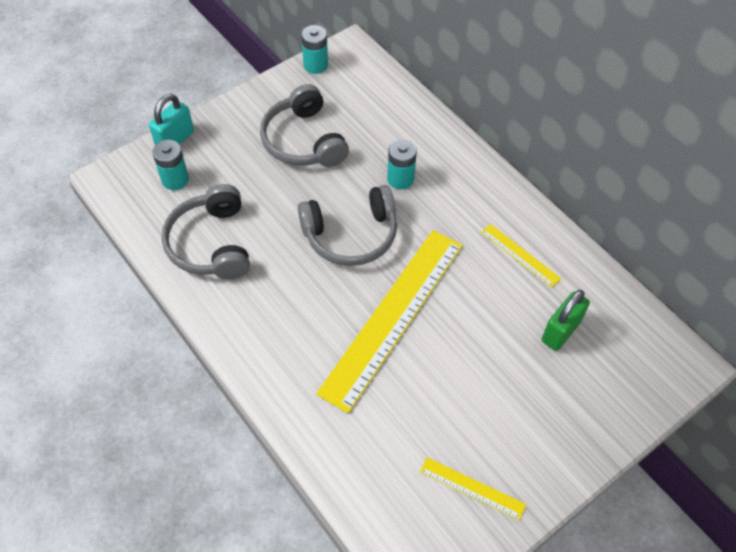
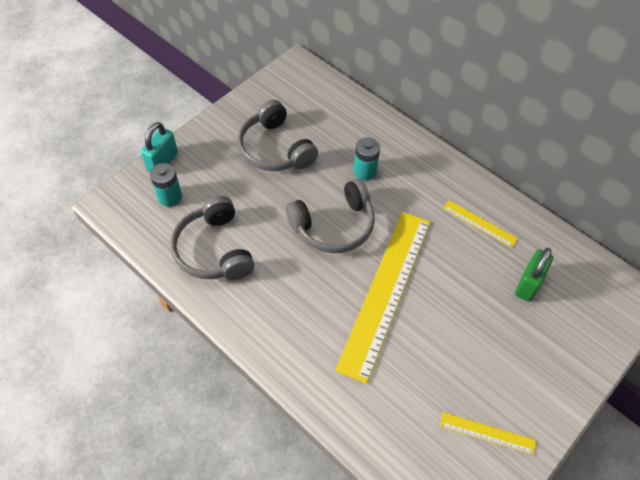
camera: 10 degrees left, 0 degrees up
turquoise battery [301,25,328,74] -> none

